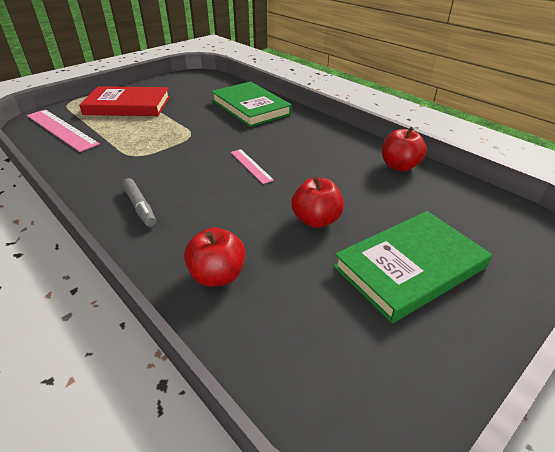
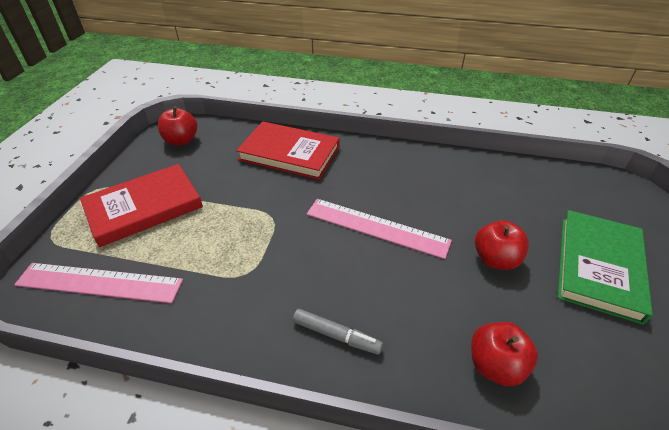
camera: 35 degrees left, 5 degrees up
green book [211,81,292,127] -> red book [236,121,340,180]
pink ruler [231,149,274,184] -> pink ruler [307,199,452,259], size x1.89
red apple [382,126,427,171] -> red apple moved to [158,106,197,145]

